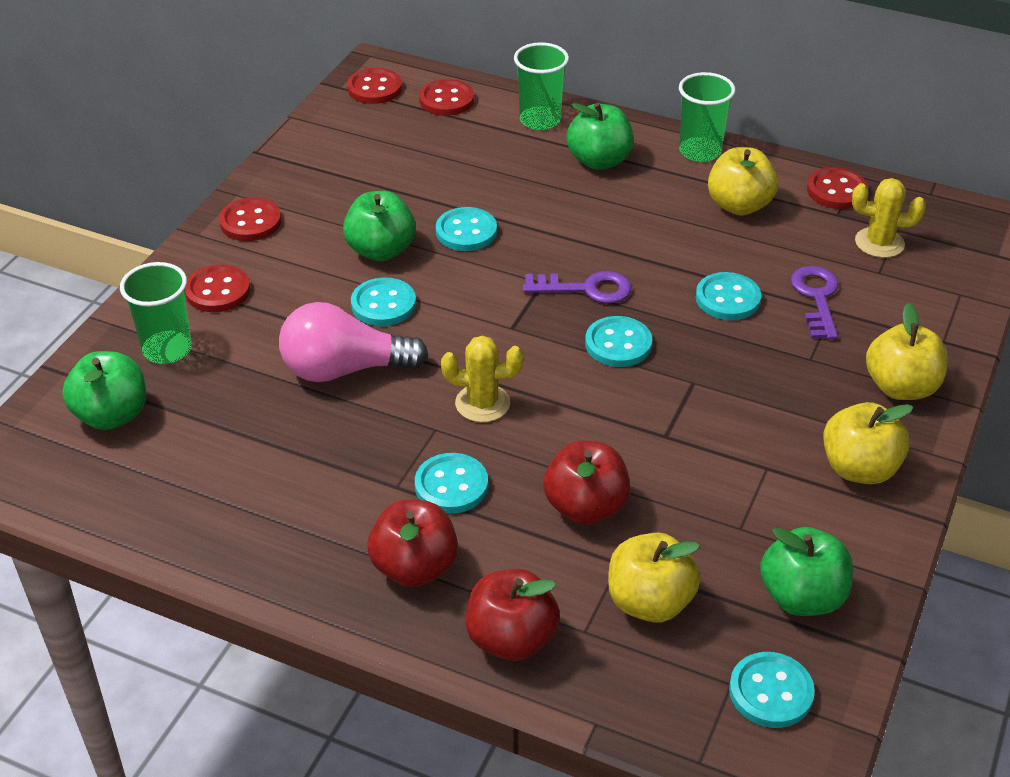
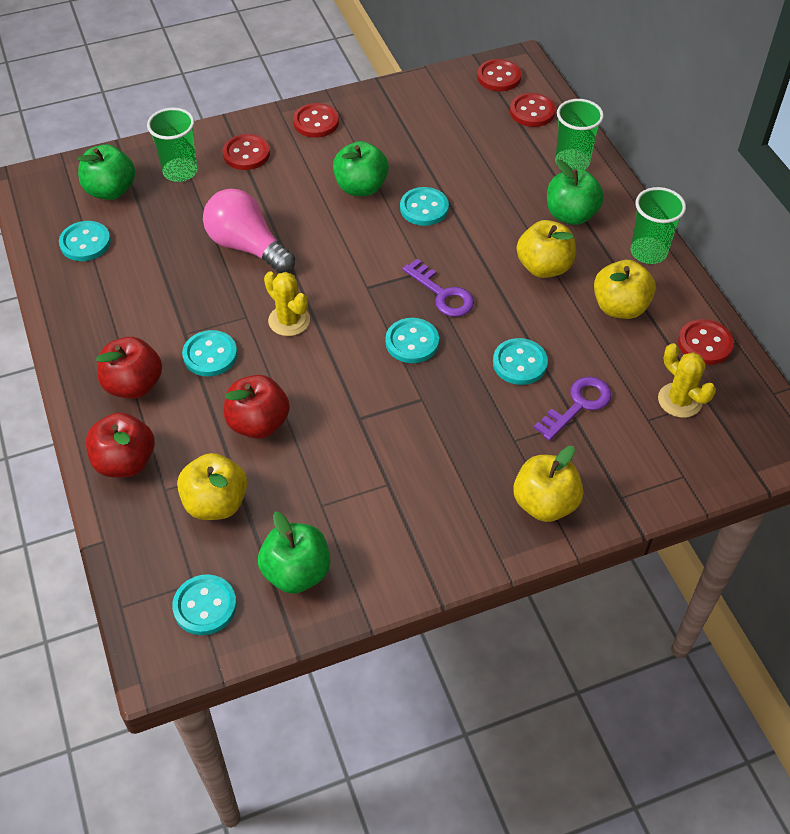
camera: 45 degrees right, 10 degrees up
turquoise button [351,277,416,326] -> turquoise button moved to [59,221,111,261]
yellow apple [823,402,913,484] -> yellow apple moved to [517,220,576,278]

